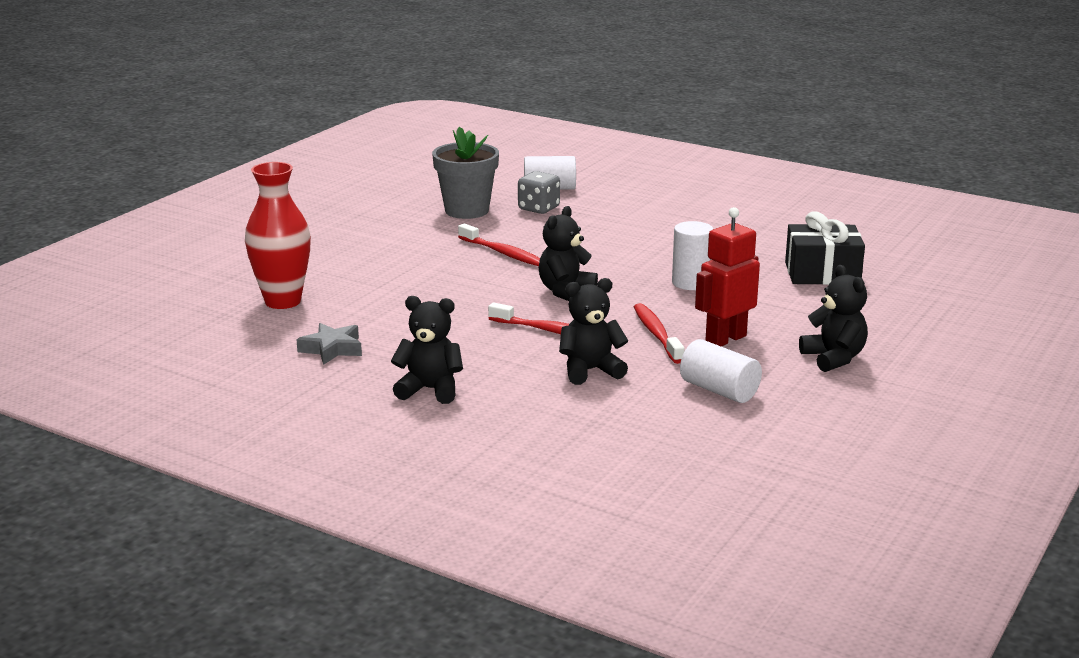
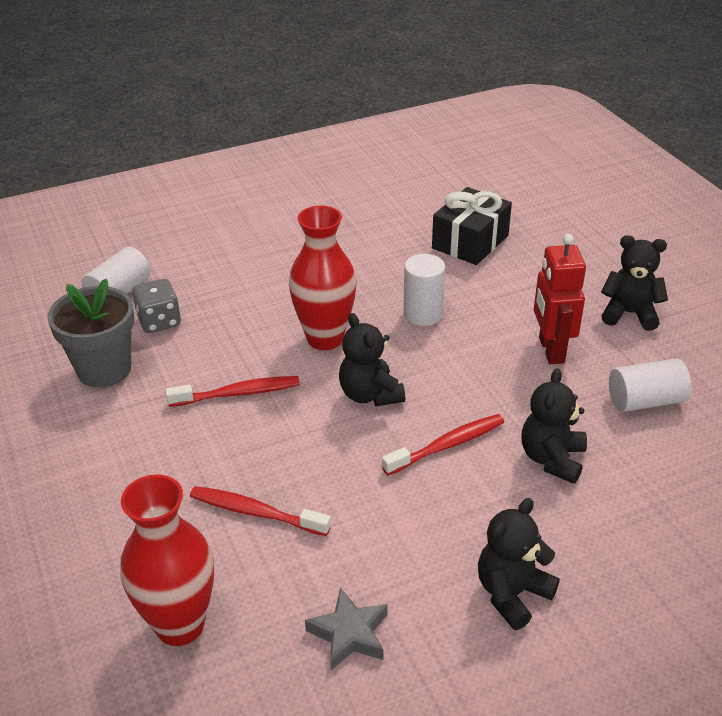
camera: 55 degrees left, 15 degrees up
red toothbrush [634,303,685,364] -> red toothbrush moved to [190,486,331,536]
none -> red vase [289,206,357,350]

